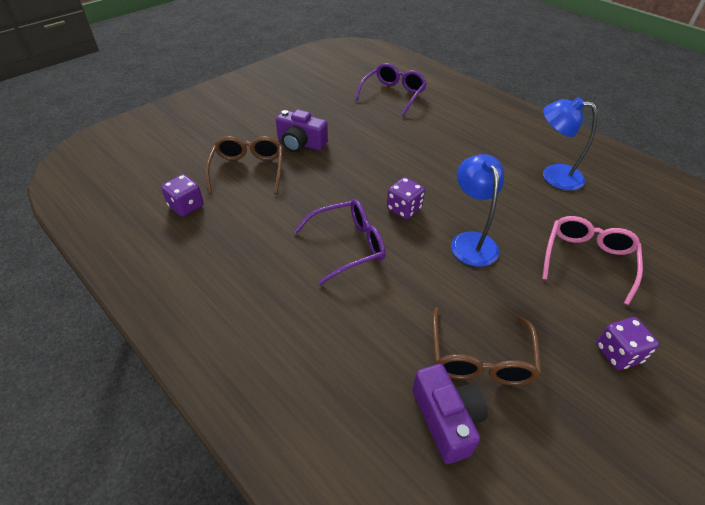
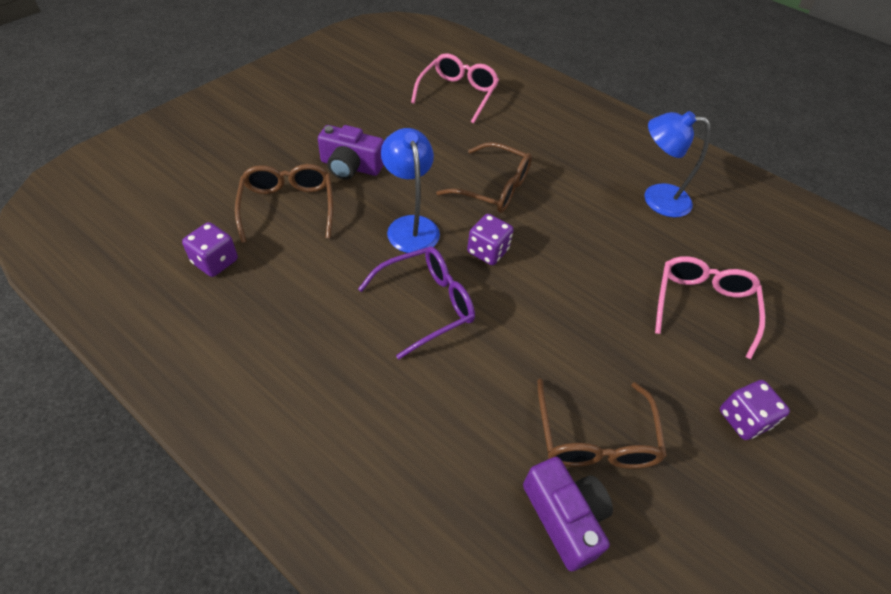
camera: 10 degrees left, 5 degrees up
purple glasses [355,63,427,116] -> pink glasses [411,53,499,124]
blue lamp [451,154,504,267] -> blue lamp moved to [381,128,440,253]
none -> brown glasses [436,142,532,213]

